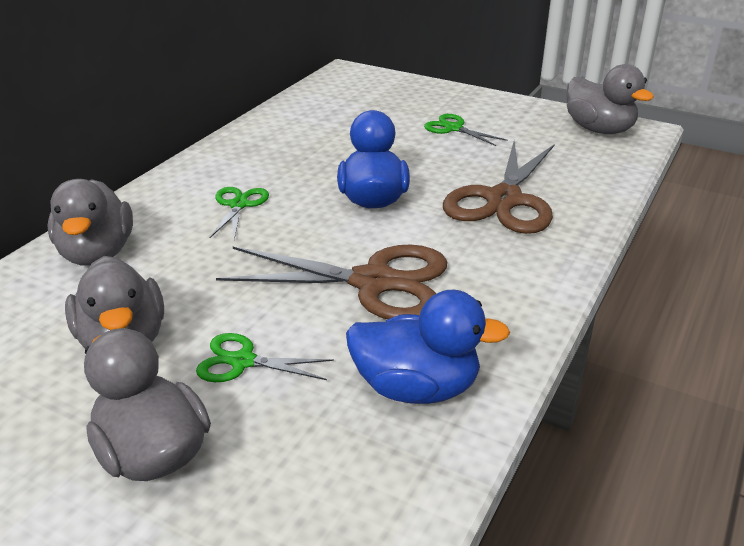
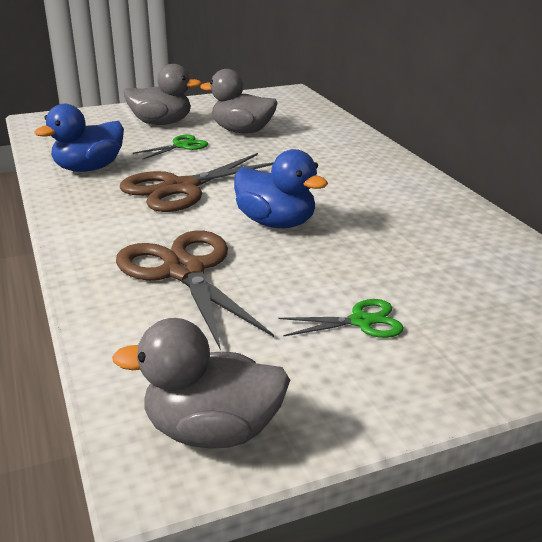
camera: 130 degrees right, 5 degrees down
grey duck [47,179,133,266] -> none
green scissors [209,187,269,240] -> none

